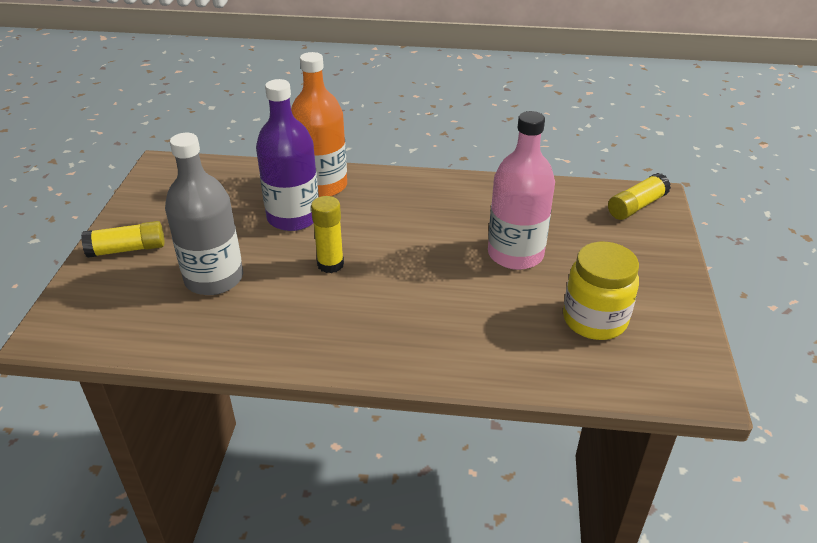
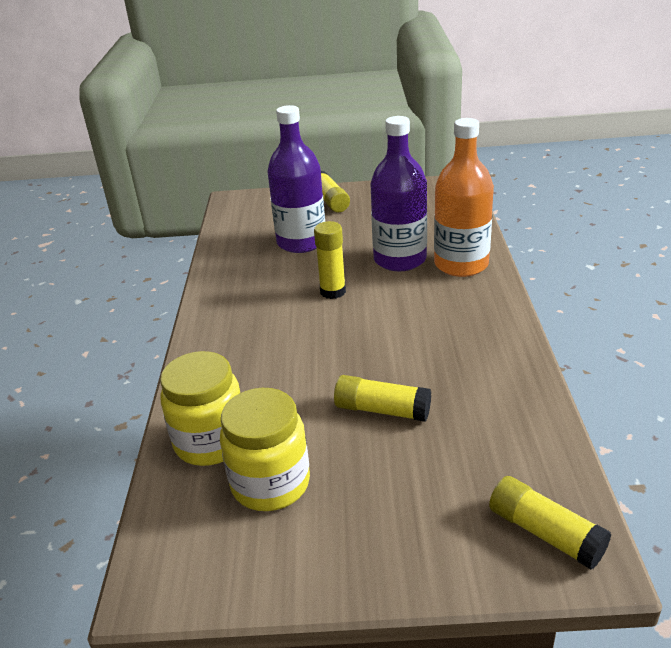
camera: 85 degrees right, 5 degrees down
grey bottle [165,133,243,295] -> purple bottle [267,105,325,253]
pink bottle [488,111,555,270] -> yellow glue stick [334,375,431,422]
none -> yellow jar [160,351,240,466]

